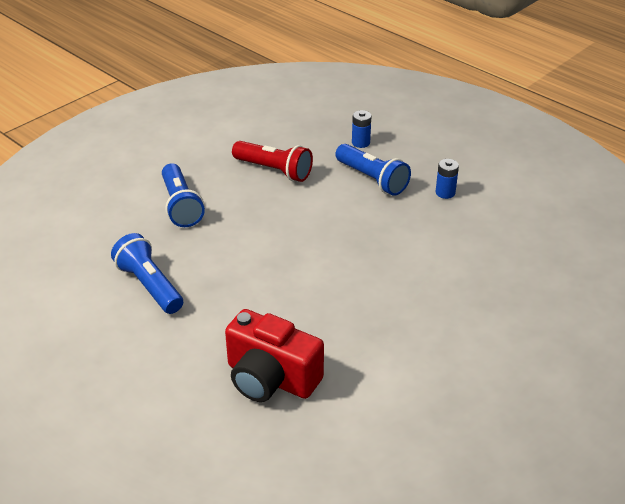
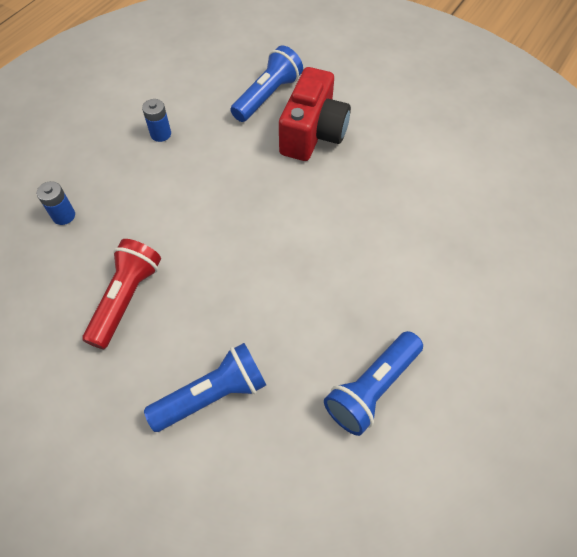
camera: 100 degrees left, 20 degrees up
red camera [225,309,324,402] -> red camera moved to [279,67,351,161]
blue flashlight [335,144,411,196] -> blue flashlight moved to [230,45,303,122]

